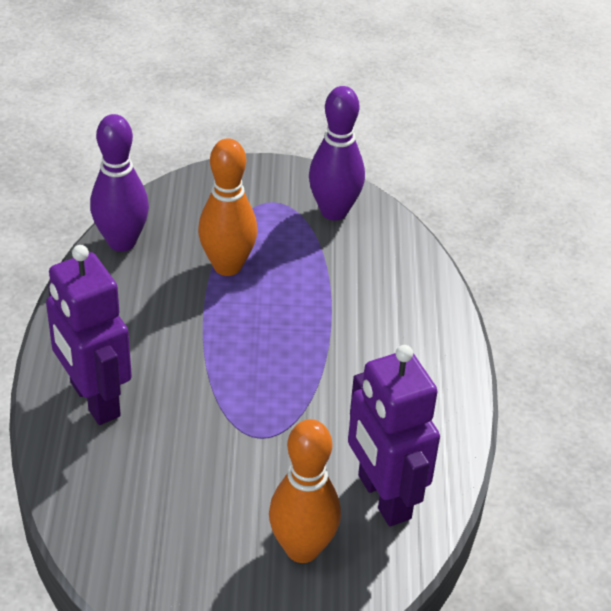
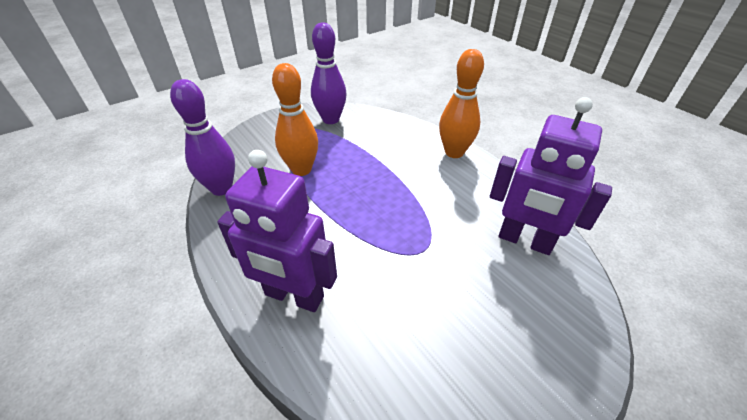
camera: 35 degrees left, 0 degrees up
orange bowling pin [269,419,341,563] -> orange bowling pin moved to [439,49,484,158]

